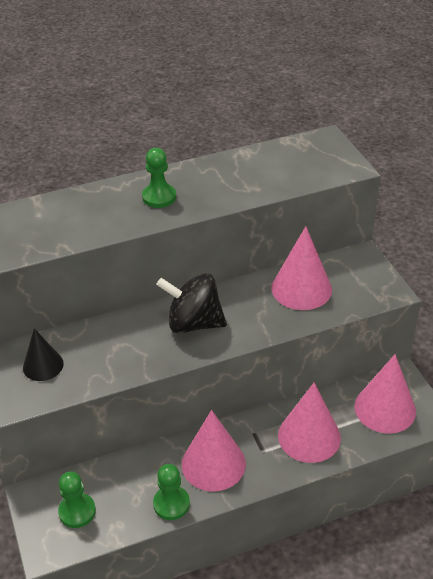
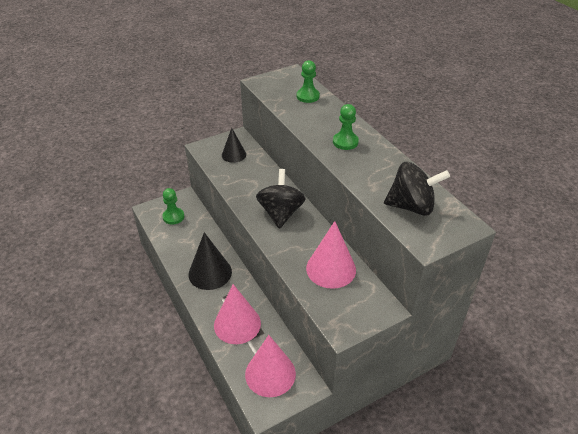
camera: 80 degrees right, 0 degrees up
green pawn [153,464,190,520] -> green pawn moved to [297,60,320,103]
pink cone [182,410,246,491] -> black cone [188,232,232,290]
none -> black spinning top [384,162,450,216]

